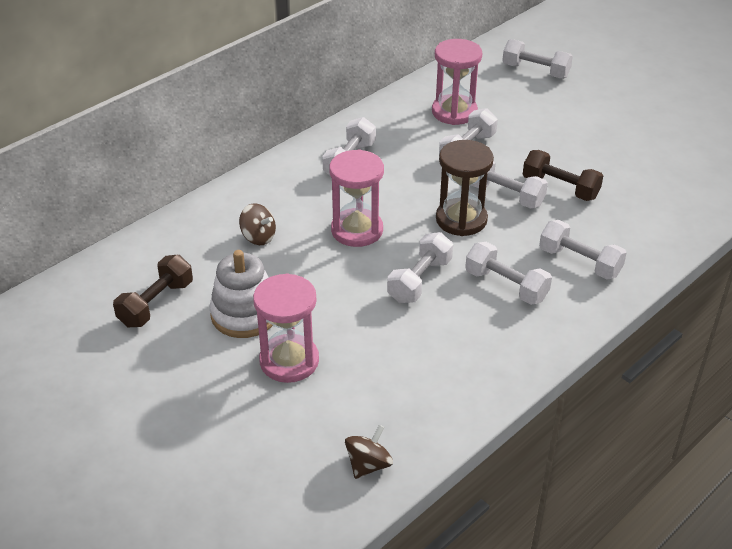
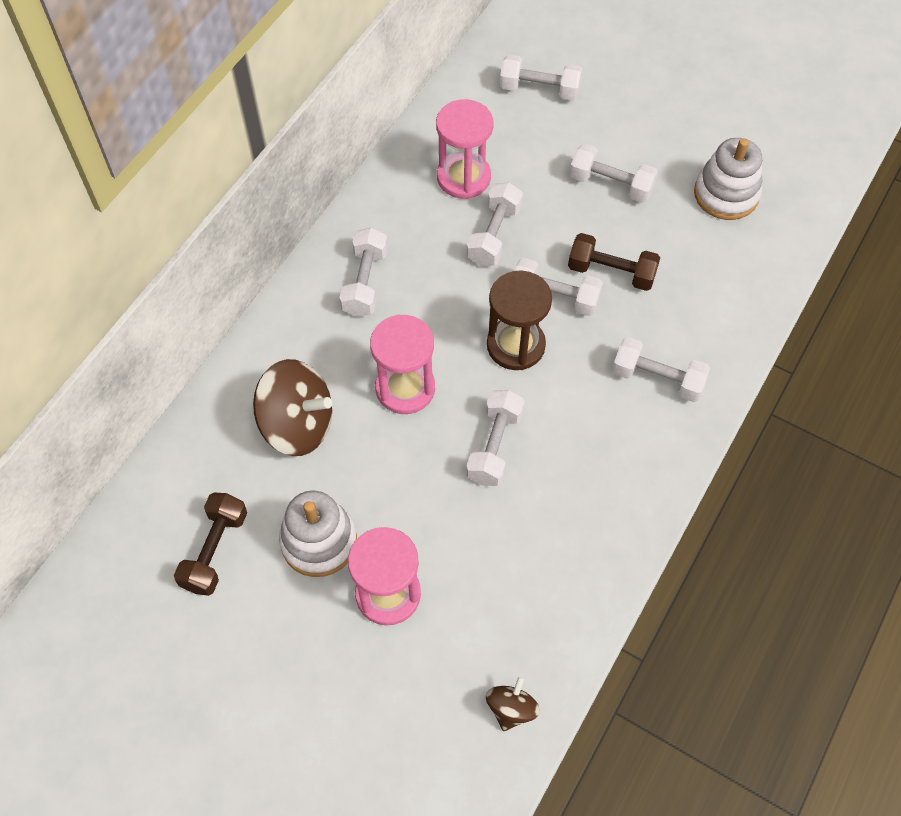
camera: 15 degrees left, 20 degrees up
brown spinning top [239,203,276,245] -> brown spinning top [253,359,332,456], size x1.92
white dumbbell [465,242,552,305] -> white dumbbell moved to [570,144,658,203]
none -> white stacking toy [694,138,762,220]

